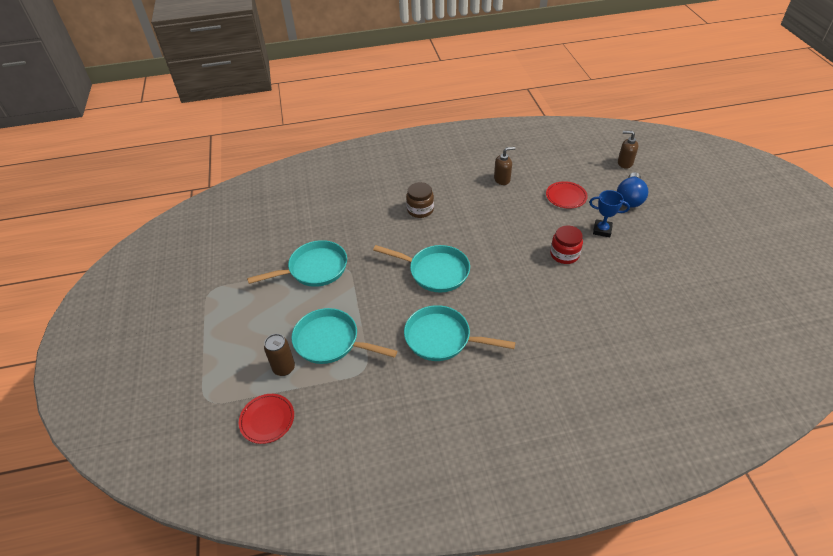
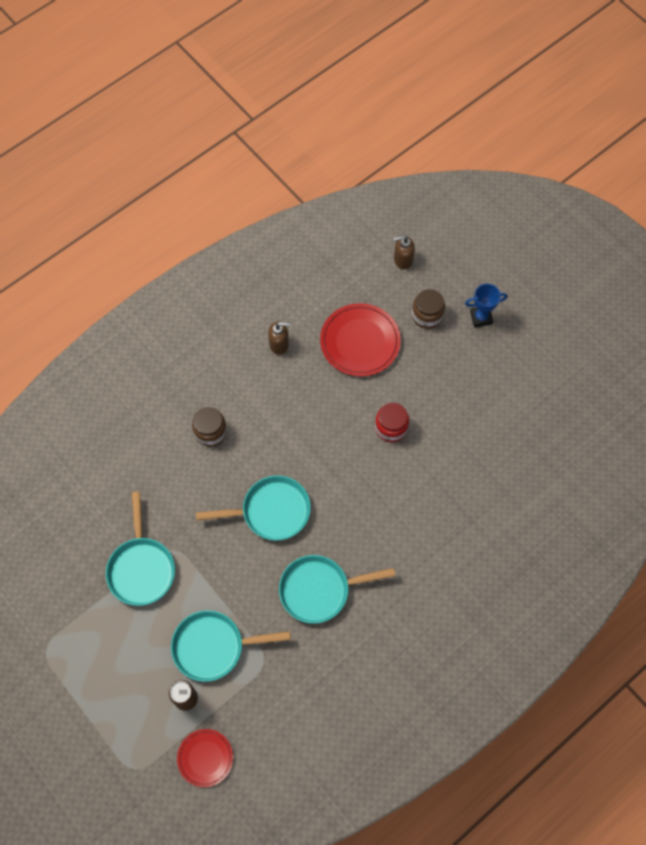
camera: 30 degrees left, 20 degrees up
turquoise pan [247,240,347,287] -> turquoise pan turned 135 degrees clockwise [106,492,175,606]
brown soap dispenser [494,147,516,185] -> brown soap dispenser turned 45 degrees clockwise [268,322,291,355]
red plate [546,181,588,209] -> red plate [320,303,401,376], size x1.65
blue trophy [589,190,630,237] -> blue trophy moved to [465,284,507,327]
blue light bulb [617,172,648,208] -> brown jar [412,289,445,329]

